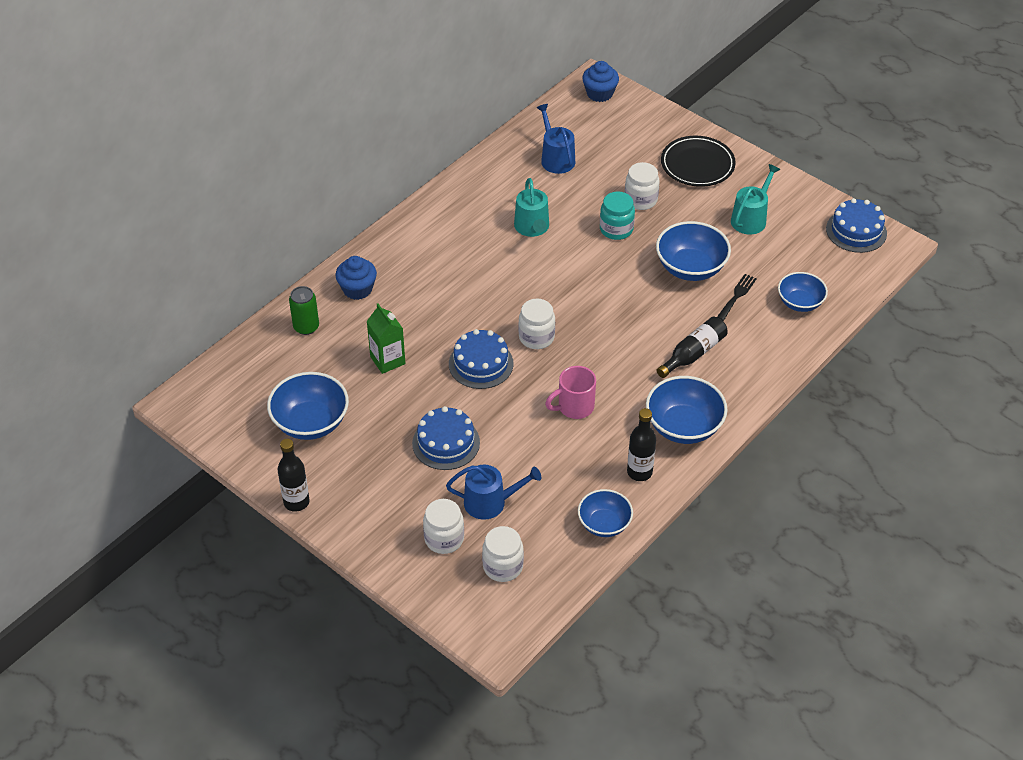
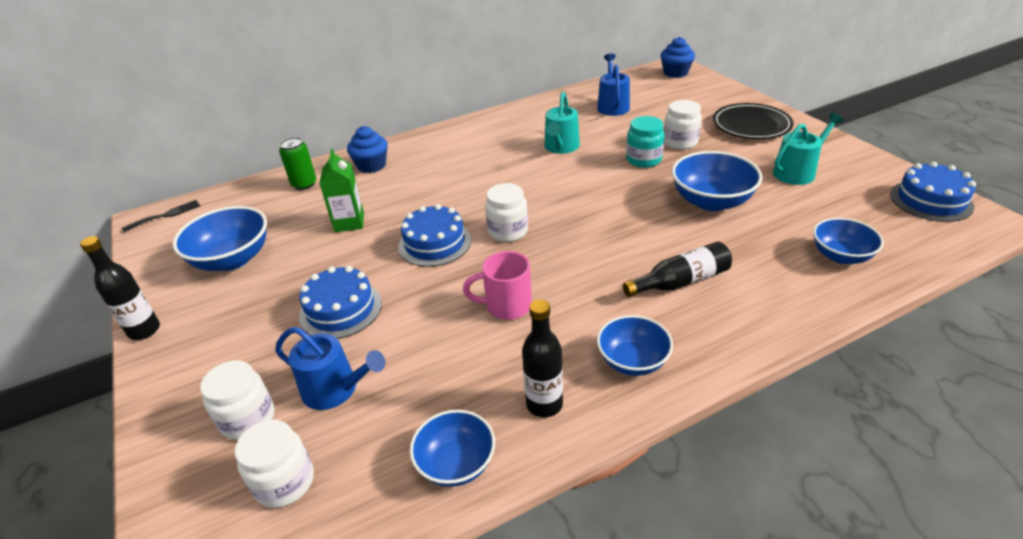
camera: 25 degrees right, 10 degrees down
blue bowl [646,376,727,444] -> blue bowl [597,315,673,376], size x0.65
black fork [717,274,757,321] -> black fork moved to [122,200,200,232]

